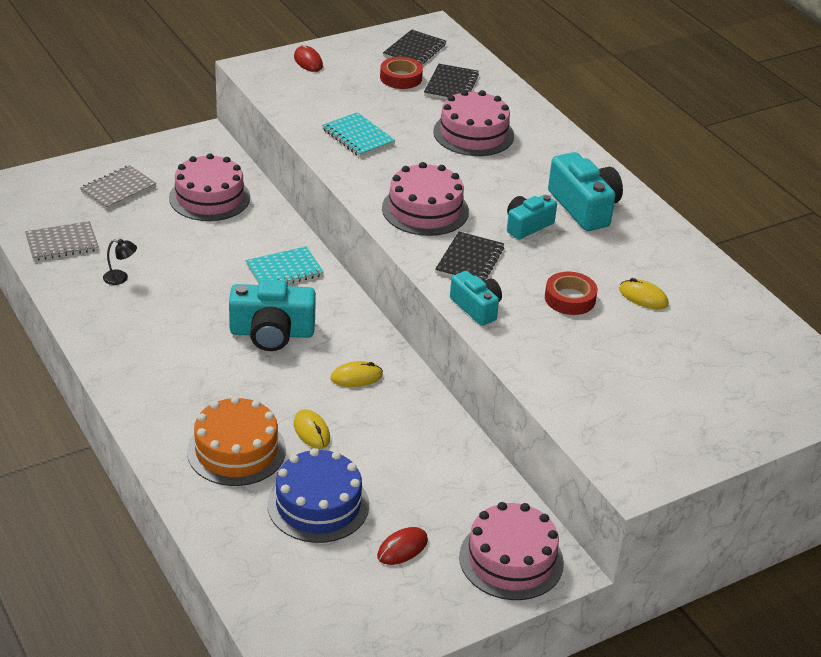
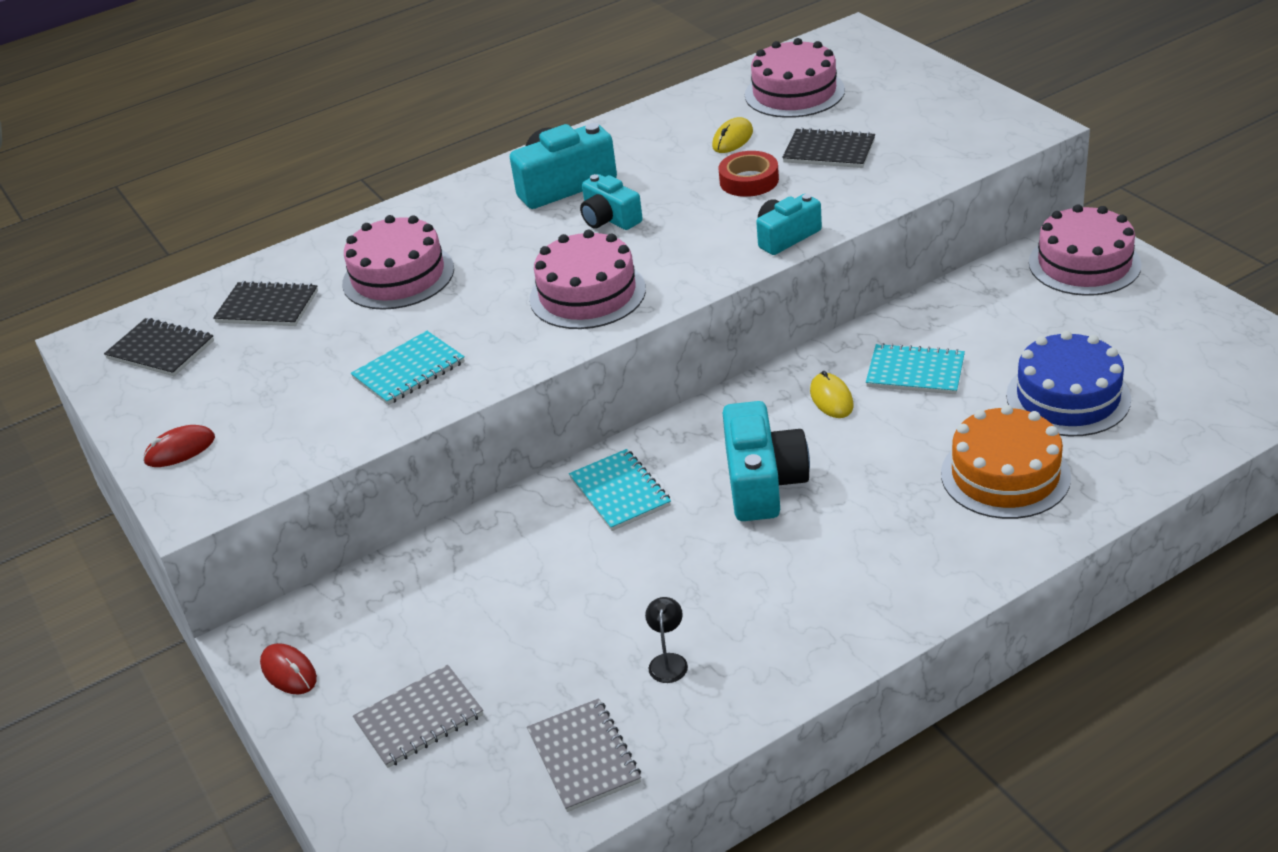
camera: 85 degrees left, 0 degrees up
grey notebook [80,165,157,210] -> grey notebook turned 75 degrees counterclockwise [353,665,483,768]
pink cake [169,153,250,221] -> pink cake moved to [745,38,845,118]
yellow mouse [294,409,330,449] -> none
red mouse [377,527,428,565] -> red mouse moved to [260,643,317,694]
red tape [380,57,423,89] -> none
black notebook [435,231,504,281] -> black notebook moved to [782,128,875,168]
none -> turquoise notebook [866,343,965,394]

